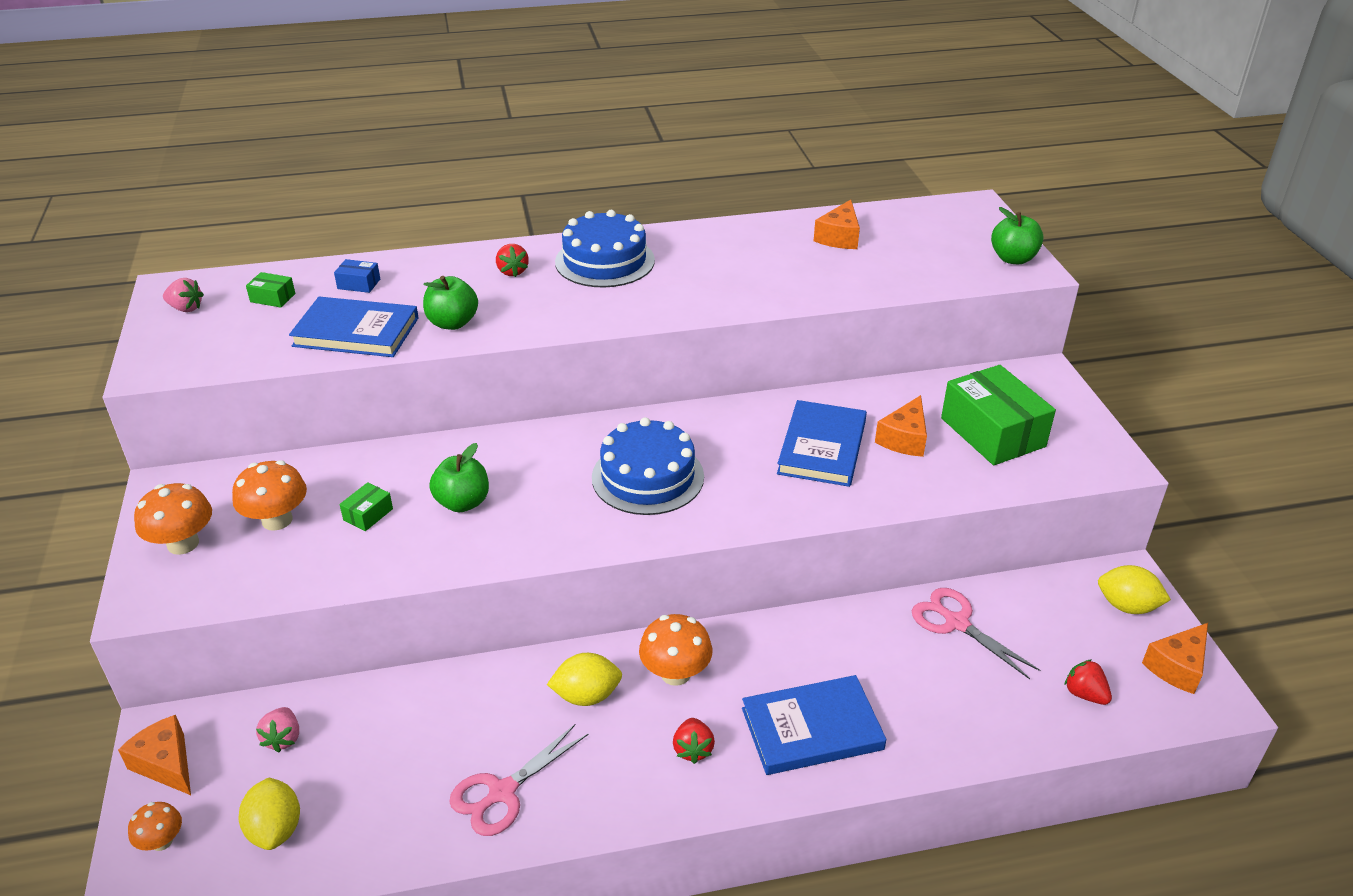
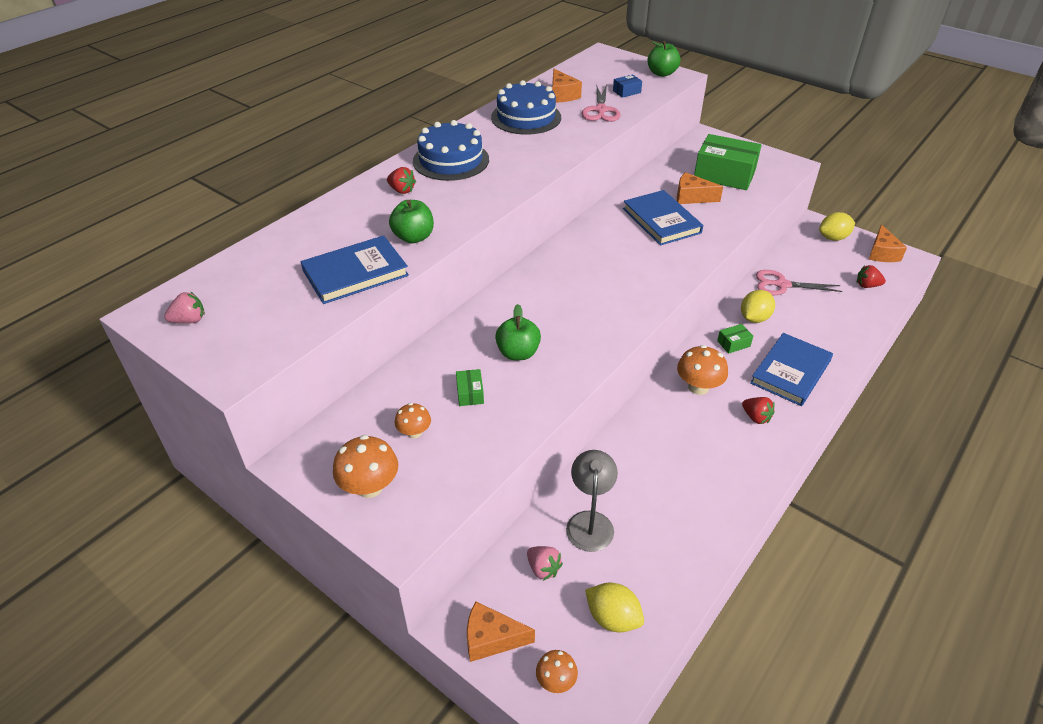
camera: 40 degrees left, 5 degrees up
orange mushroom [232,460,307,531] -> orange mushroom [395,403,431,439], size x0.61
green box [246,272,296,308] -> green box moved to [717,324,753,354]
blue box [334,259,380,293] -> blue box moved to [613,75,642,98]
pink scissors [449,724,588,836] -> pink scissors moved to [582,85,621,122]
yellow lemon [547,653,622,706] -> yellow lemon moved to [741,290,775,323]
blue cake [592,417,704,515] -> blue cake moved to [491,80,561,135]
orange cheese [875,395,927,457] -> orange cheese turned 120 degrees clockwise [677,172,723,204]
none -> grey lamp [566,450,618,552]

